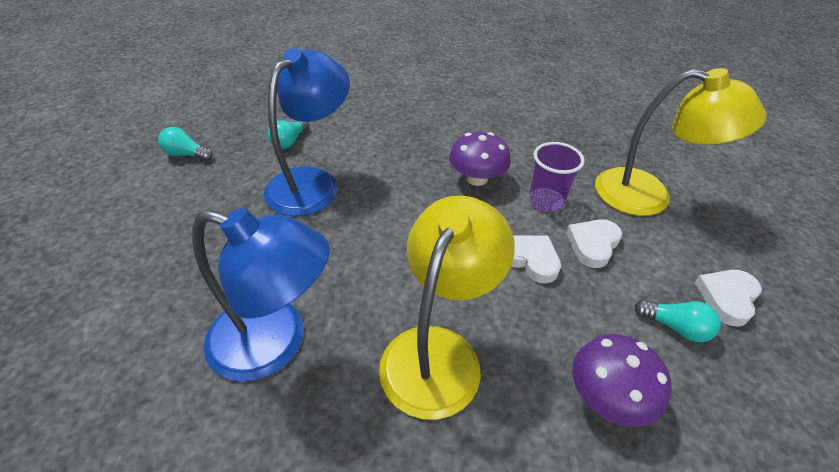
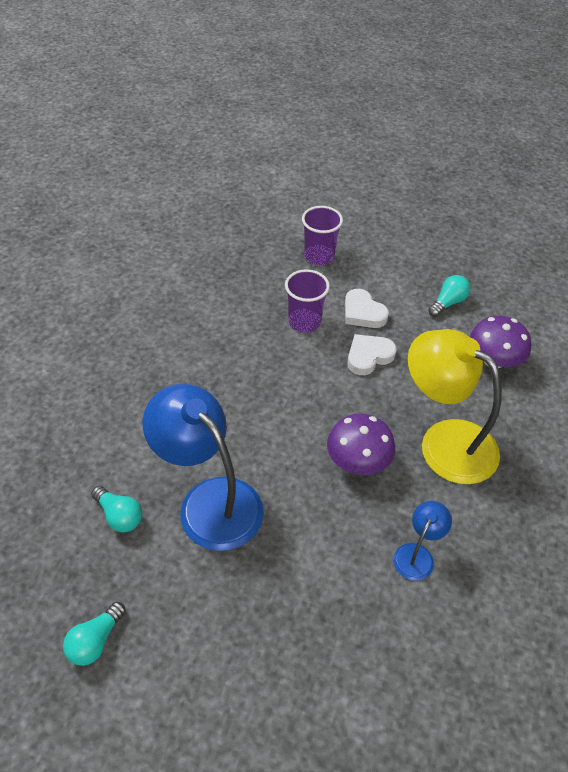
camera: 75 degrees left, 5 degrees up
blue lamp [192,208,330,382] -> blue lamp [393,501,452,581], size x0.47
purple mushroom [449,132,511,186] -> purple mushroom moved to [327,413,395,475]
yellow lamp [595,68,767,216] -> purple cup [302,206,343,265]
white heart [694,270,762,327] -> none

